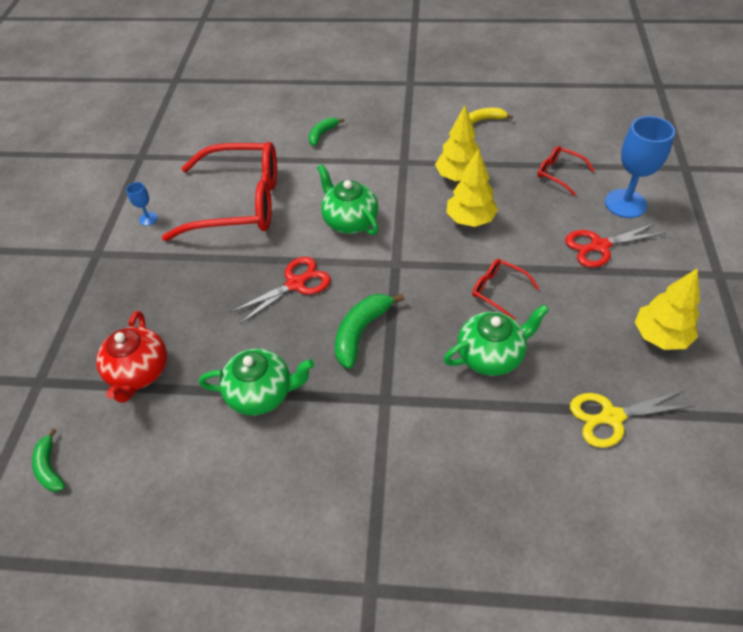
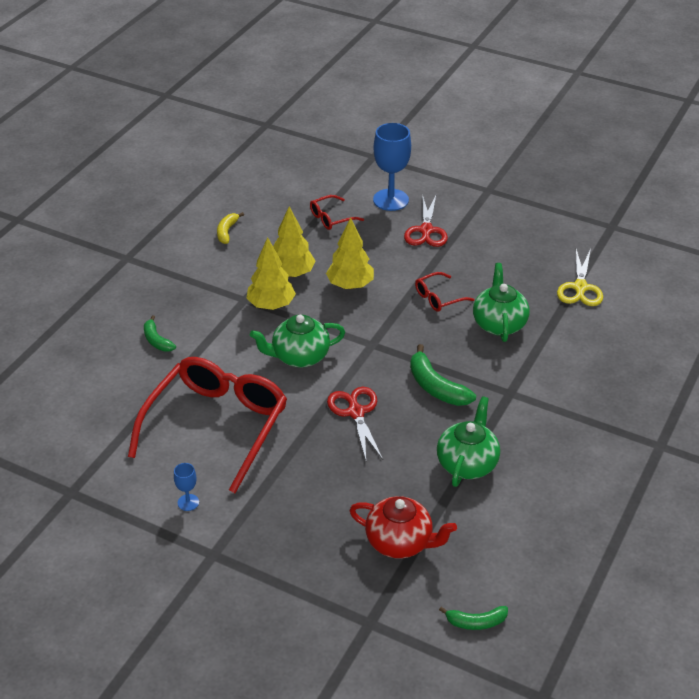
camera: 70 degrees left, 10 degrees down
yellow tree [635,268,700,350] -> yellow tree moved to [246,237,296,310]

